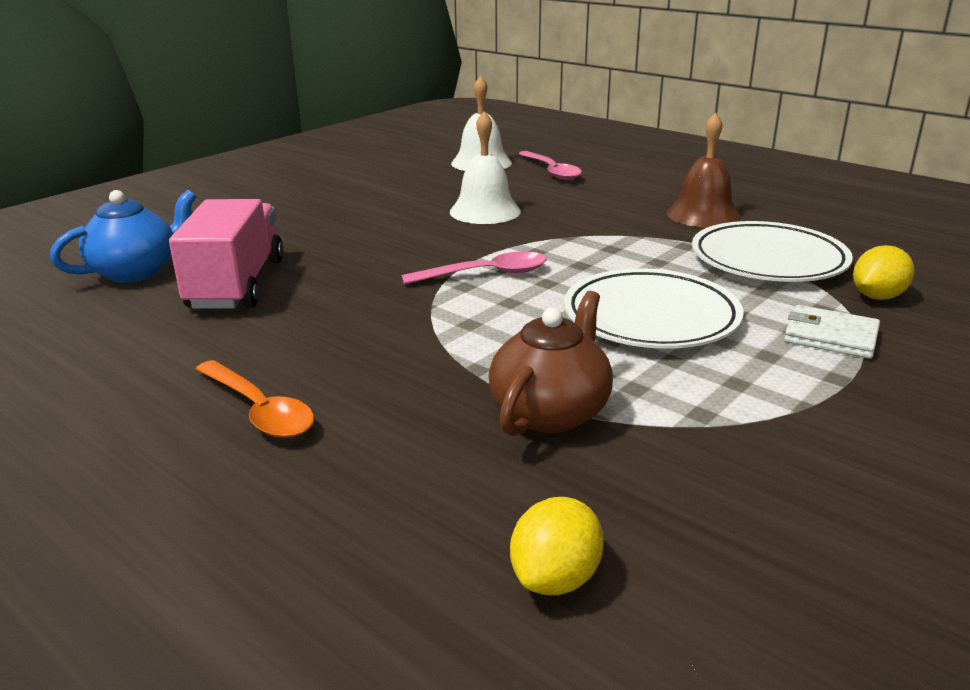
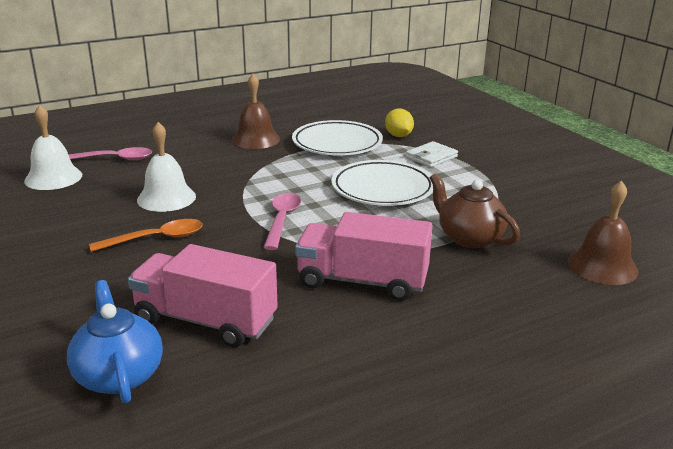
camera: 70 degrees left, 0 degrees up
orange spoon [195,360,314,438] -> orange spoon moved to [89,219,203,252]
yellow lemon [510,497,604,595] -> brown bell [568,180,638,285]
none -> pink truck [295,212,433,301]

